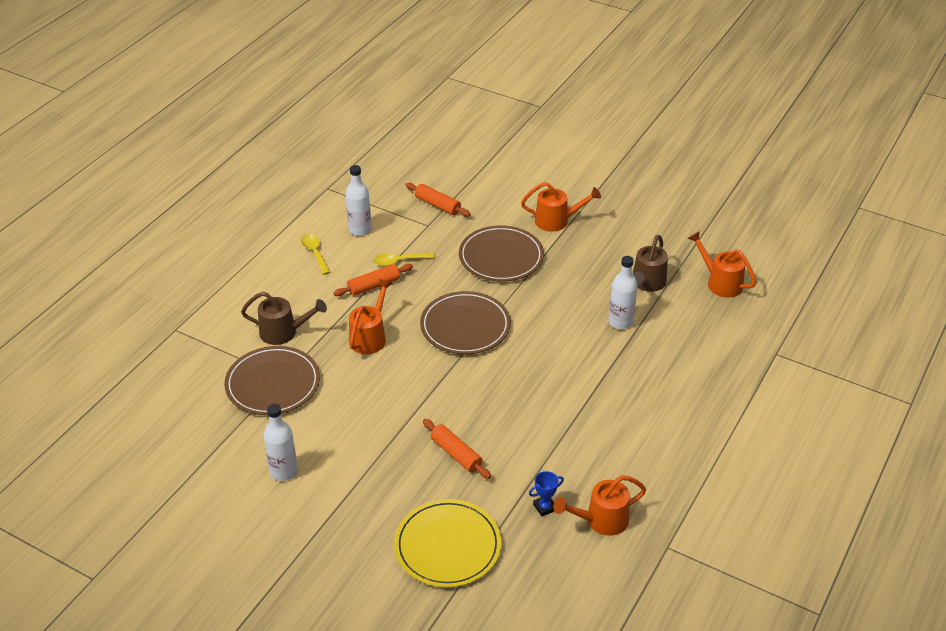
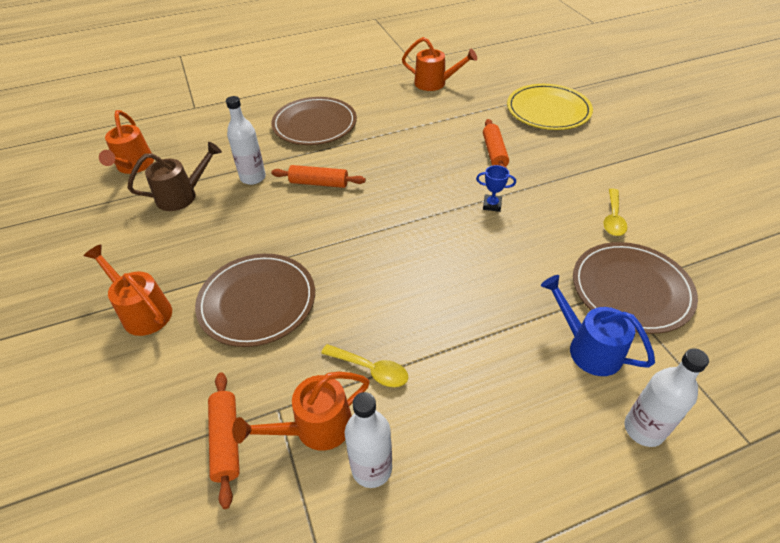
camera: 140 degrees left, 5 degrees up
brown watering can [241,292,327,345] -> blue watering can [541,275,655,376]
white bottle [264,404,298,481] -> white bottle moved to [624,348,709,447]
yellow spoon [301,234,330,275] -> yellow spoon moved to [603,188,627,236]
orange rolling pin [333,264,413,296] -> orange rolling pin moved to [271,165,366,188]
orange watering can [349,279,393,354] -> orange watering can moved to [232,372,370,451]
brown plate [420,291,511,354] -> brown plate moved to [271,97,357,145]
blue trophy [529,471,564,516] -> blue trophy moved to [476,165,516,212]

